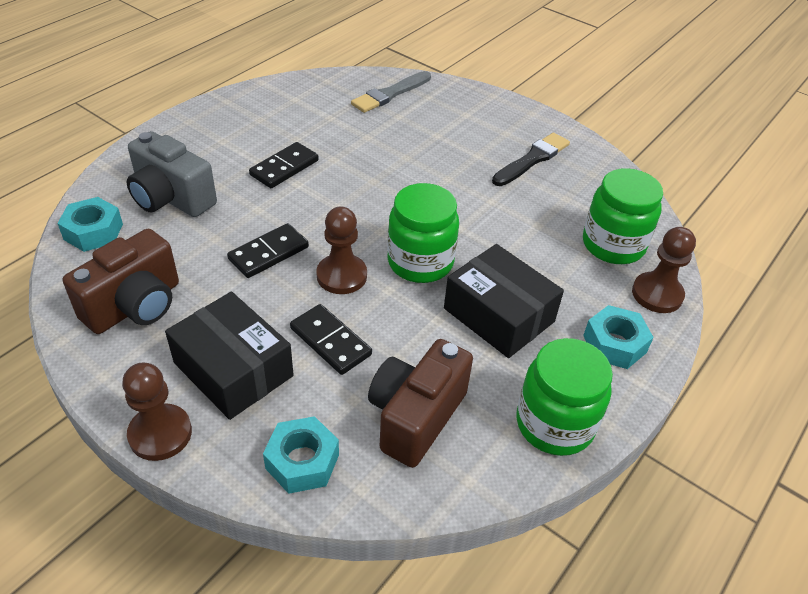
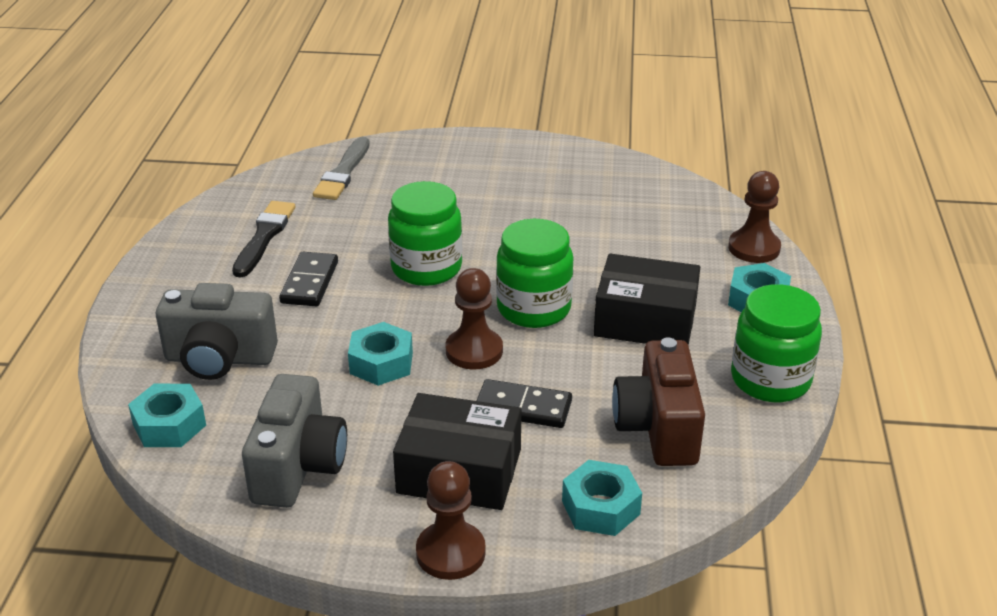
camera: 30 degrees left, 10 degrees down
brown camera [63,229,179,334] -> grey camera [242,374,347,508]
black domino [227,223,309,278] -> turquoise nut [348,322,413,386]
black brush [492,132,570,186] -> black brush moved to [232,201,296,277]
green jar [583,168,663,264] -> green jar moved to [388,181,462,286]

